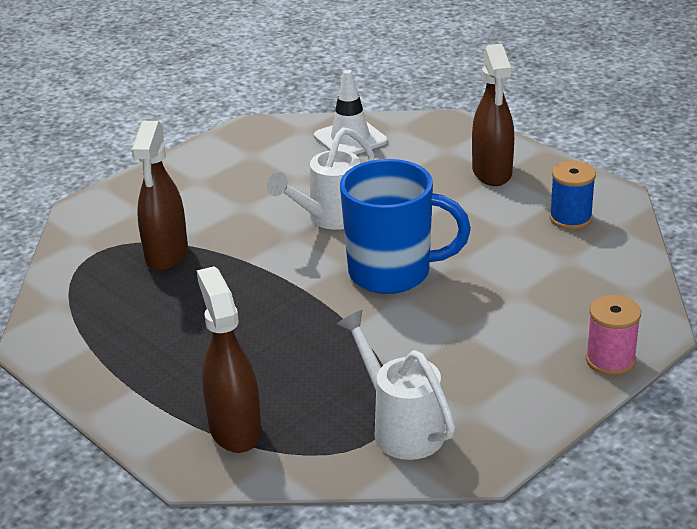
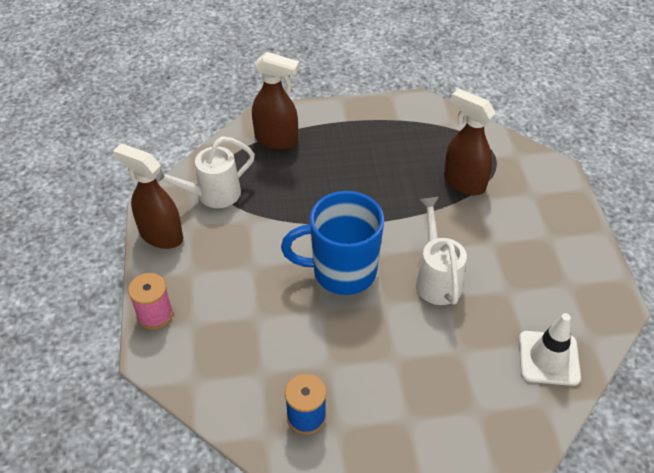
camera: 125 degrees right, 15 degrees up
white watering can [337,310,455,460] -> white watering can turned 150 degrees clockwise [156,136,255,208]
blue mug [340,159,471,294] -> blue mug turned 45 degrees clockwise [281,191,384,295]
brown spray bottle [472,44,514,186] -> brown spray bottle moved to [113,144,183,249]

